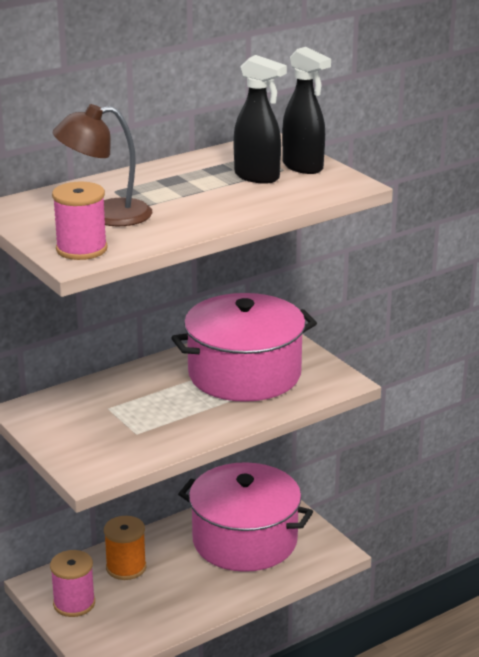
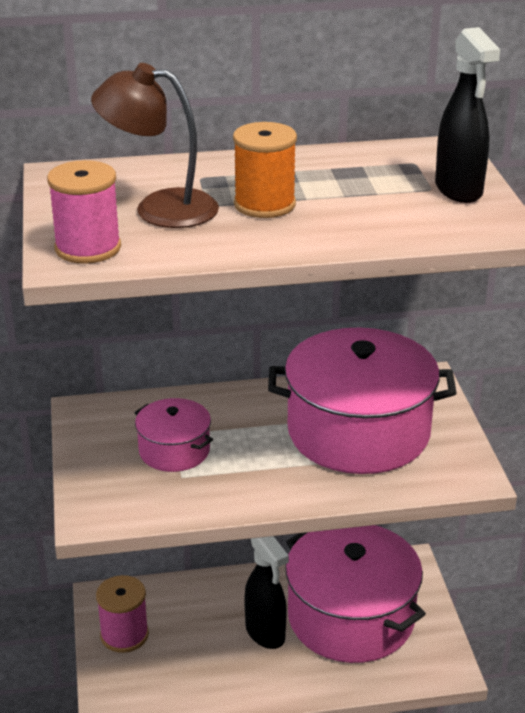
camera: 25 degrees right, 5 degrees up
orange spool [104,516,146,580] -> orange spool moved to [233,122,297,218]
black spray bottle [233,55,287,184] -> black spray bottle moved to [244,536,289,649]
none -> pink pot [134,398,213,472]

